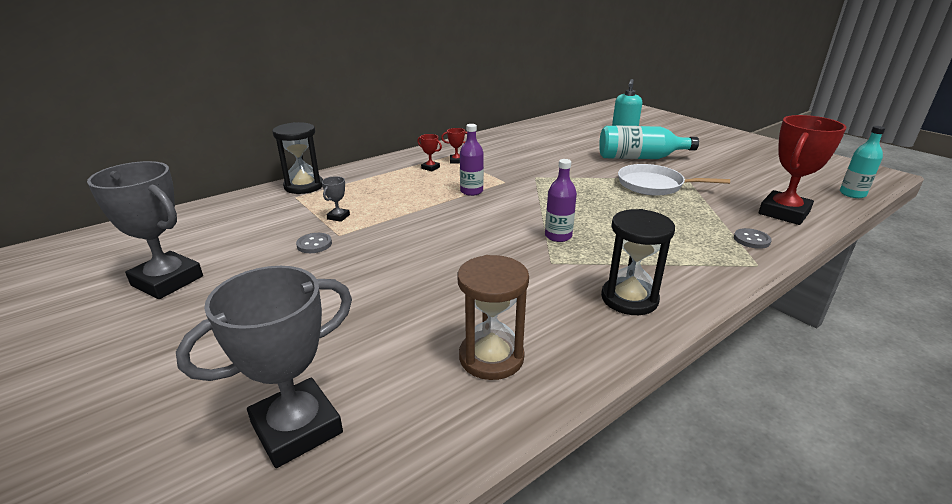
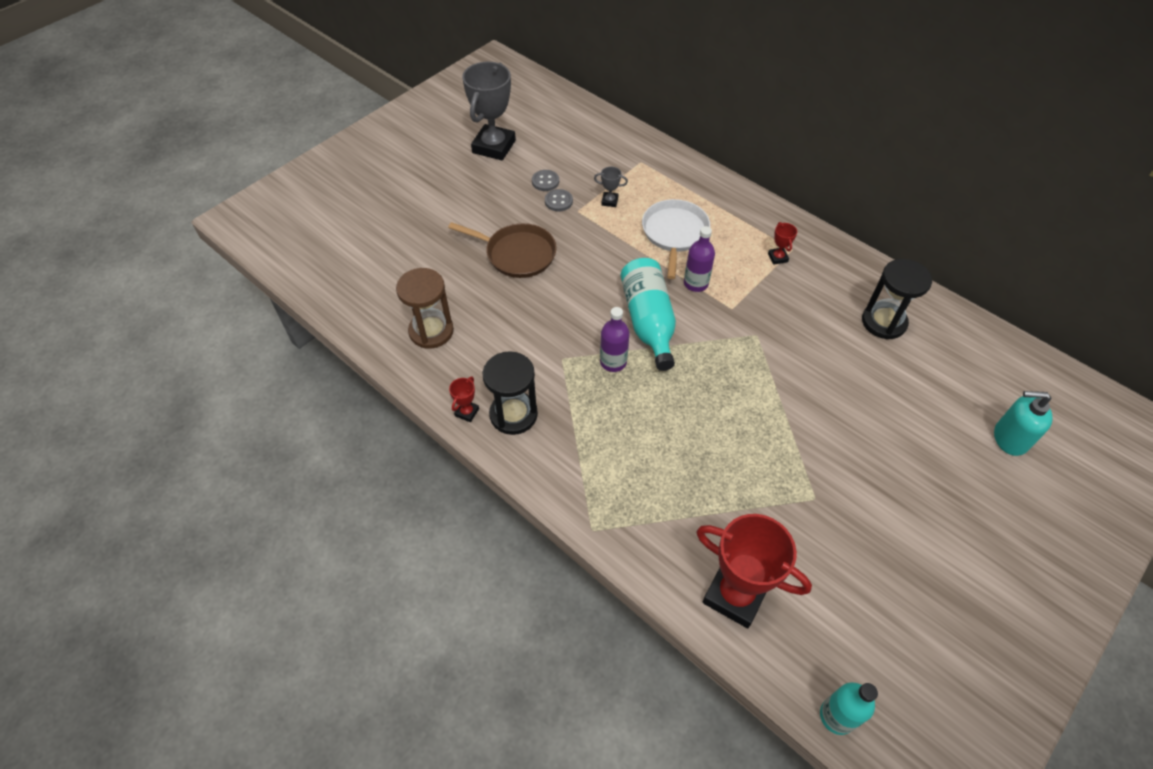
camera: 80 degrees right, 25 degrees up
grey trophy [176,266,352,468] -> none
black hourglass [272,122,323,194] -> black hourglass moved to [862,259,932,339]
red trophy [417,134,442,171] -> red trophy moved to [449,377,479,422]
turquoise bottle [599,126,699,159] -> turquoise bottle moved to [621,258,676,371]
white pan [618,164,730,196] -> white pan moved to [642,199,710,279]
grey button [734,228,772,249] -> grey button moved to [532,170,559,191]
none -> brown pan [448,222,557,278]

